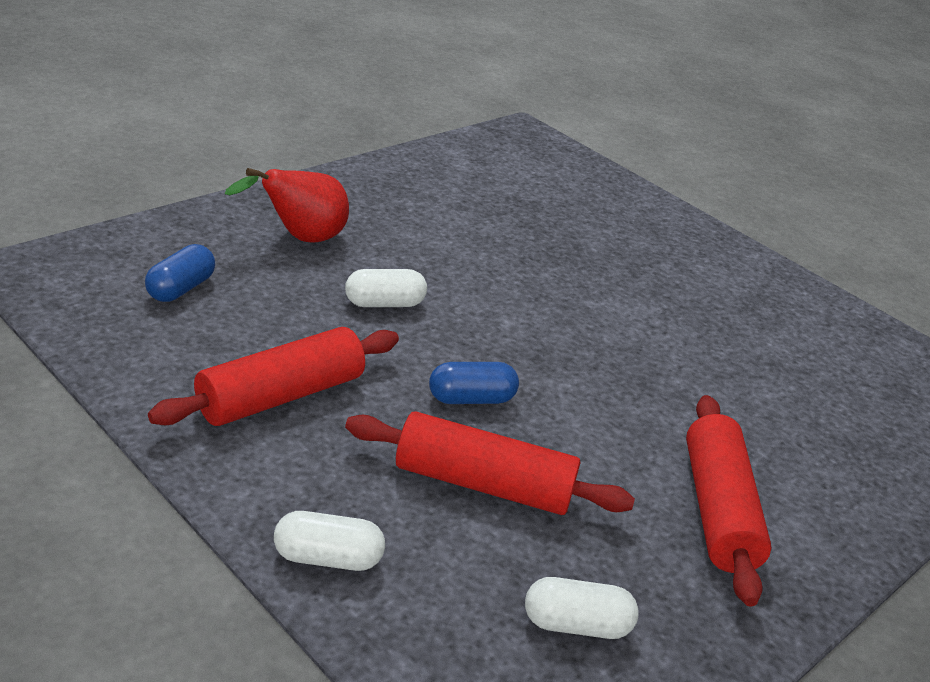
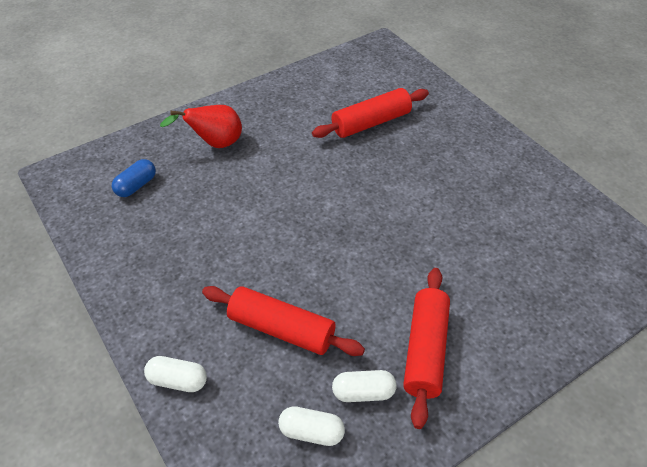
camera: 15 degrees right, 15 degrees up
red rolling pin [148,327,399,426] -> red rolling pin moved to [312,88,429,138]
white capsule [345,269,427,307] -> white capsule moved to [332,370,396,402]
blue capsule [429,362,519,404] -> none

